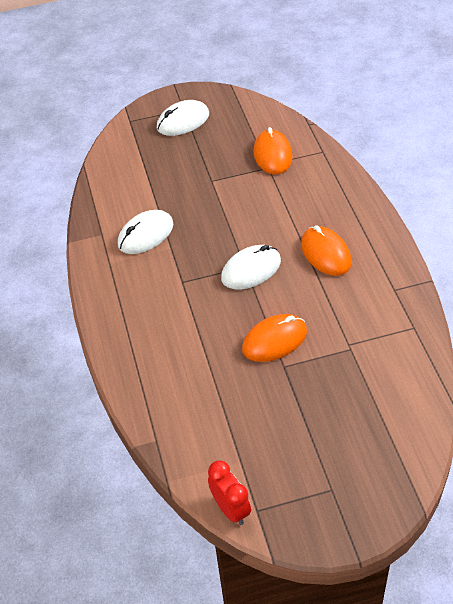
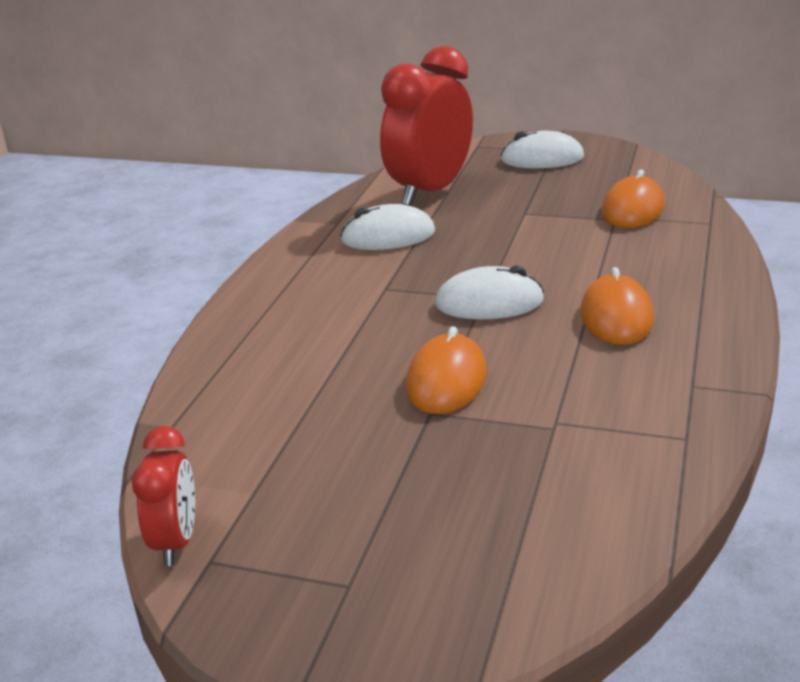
camera: 30 degrees right, 20 degrees down
orange mouse [242,314,307,362] -> orange mouse turned 75 degrees counterclockwise [406,326,487,414]
none -> red clock [380,46,473,206]

